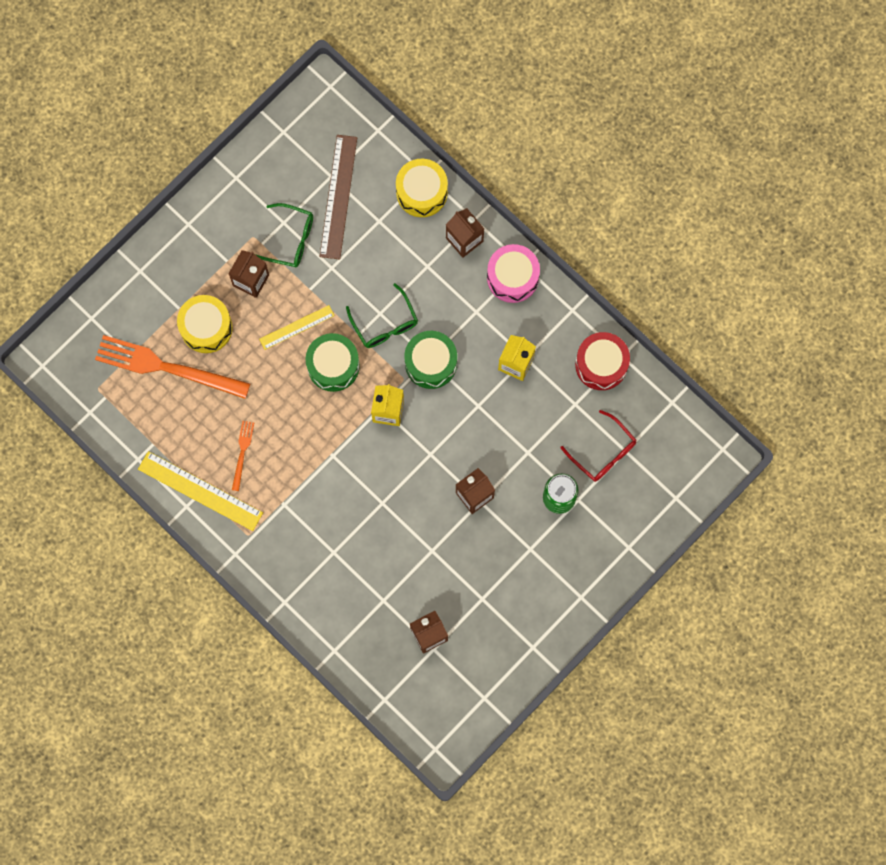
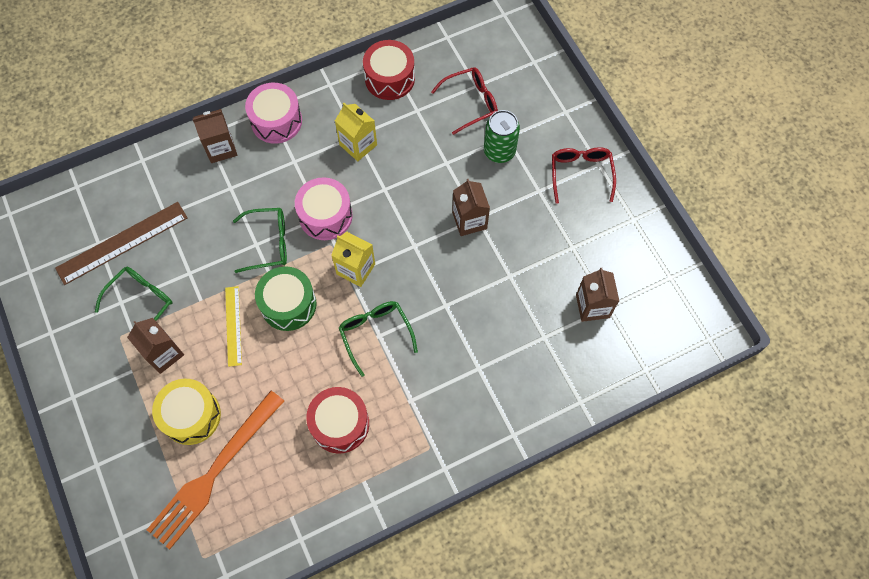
camera: 70 degrees left, 10 degrees down
yellow ruler [138,451,263,531] -> none
orange fork [232,421,254,491] -> red drum [306,387,369,454]
brown ruler [320,135,357,260] -> brown ruler turned 60 degrees counterclockwise [55,202,188,285]
yellow drum [396,159,448,217] -> none
green drum [404,331,457,389] -> pink drum [295,177,353,240]
none -> green glasses [339,301,418,377]
none -> red glasses [552,147,616,204]

